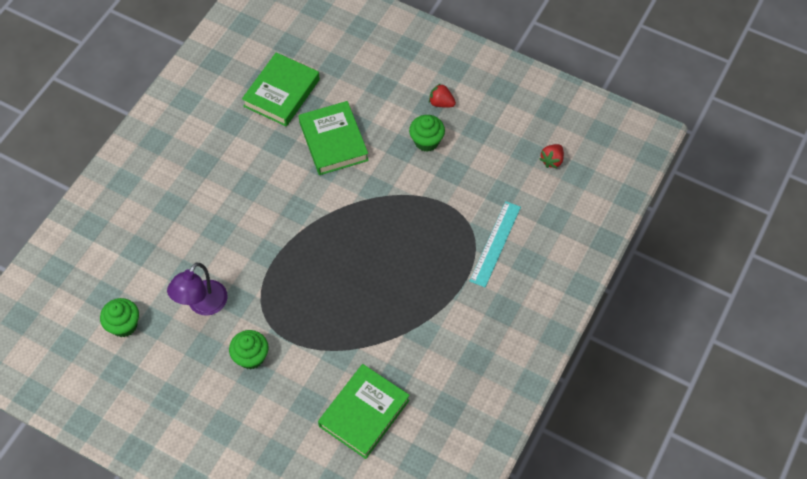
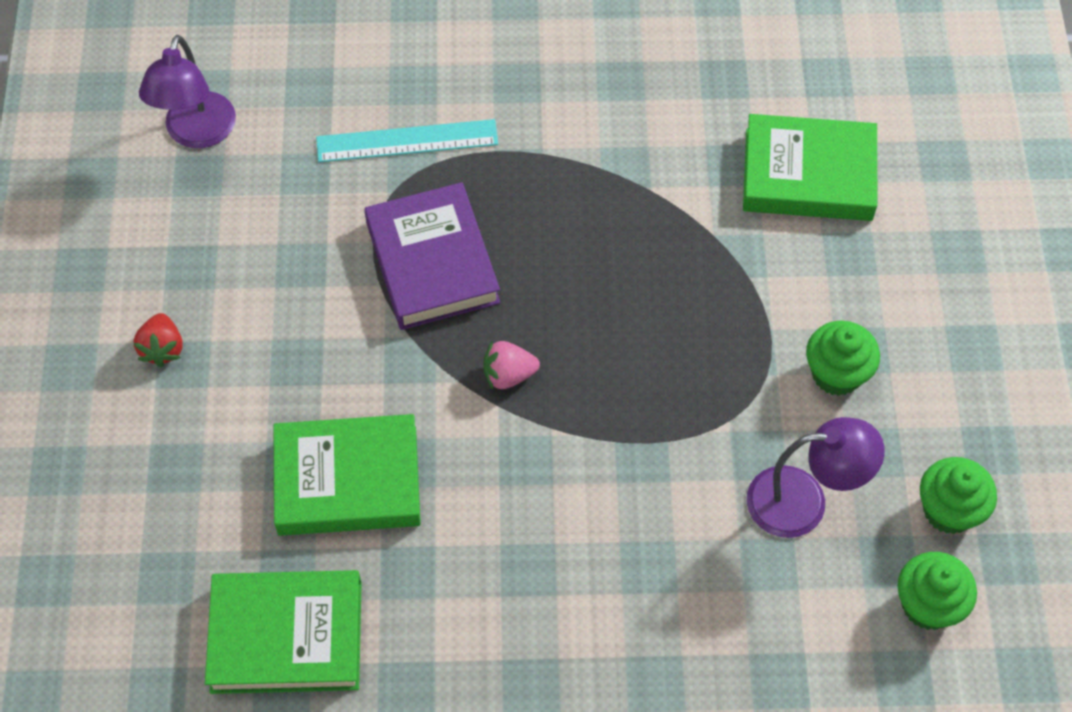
camera: 120 degrees left, 0 degrees up
green book [299,101,369,175] -> green book turned 45 degrees clockwise [273,414,421,536]
green cupcake [409,115,445,152] -> green cupcake moved to [920,457,997,534]
red strawberry [539,144,564,169] -> purple lamp [139,35,236,148]
none -> purple book [364,182,500,330]
none -> pink strawberry [484,341,540,390]

